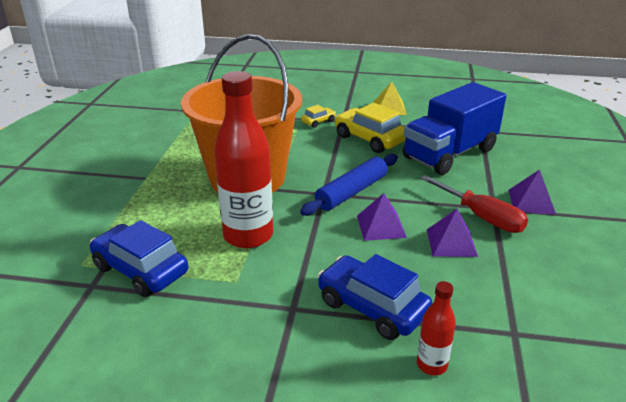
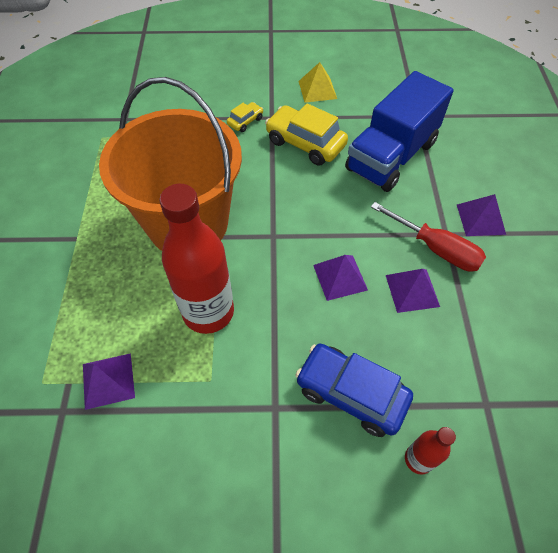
camera: 10 degrees left, 25 degrees up
blue car [90,220,188,297] -> purple pyramid [83,353,135,410]
blue rolling pin [300,154,398,216] -> none

